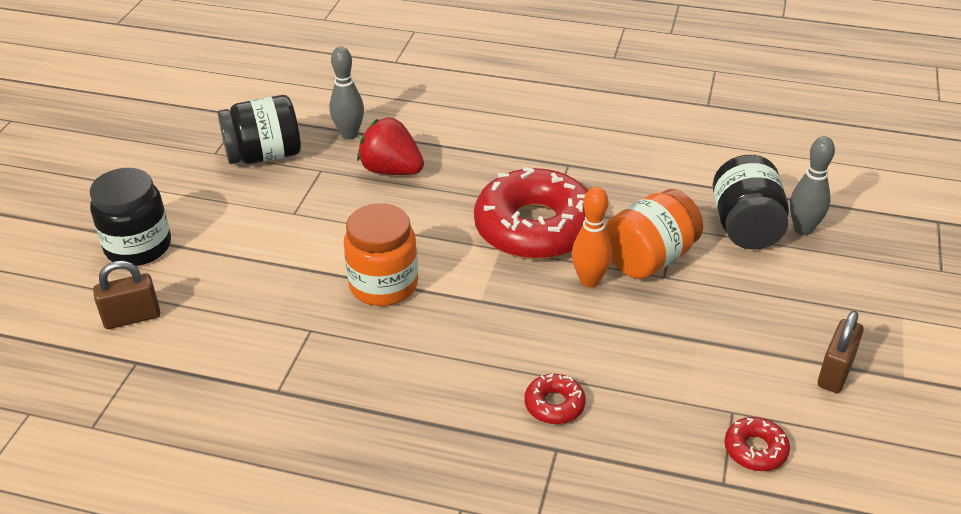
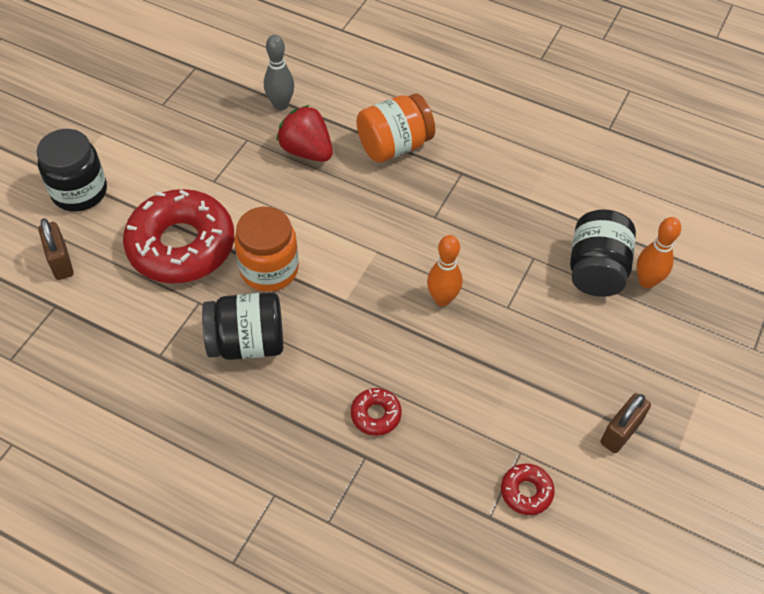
camera: 10 degrees right, 15 degrees up
brown padlock [93,261,160,329] -> brown padlock turned 75 degrees clockwise [38,218,74,280]
black jar [218,95,301,164] -> black jar moved to [202,292,283,360]
red donut [474,167,588,260] -> red donut moved to [123,189,234,283]
orange jar [605,189,703,279] -> orange jar moved to [356,94,435,163]
grey bowling pin [790,136,835,235] -> orange bowling pin [637,217,681,288]

